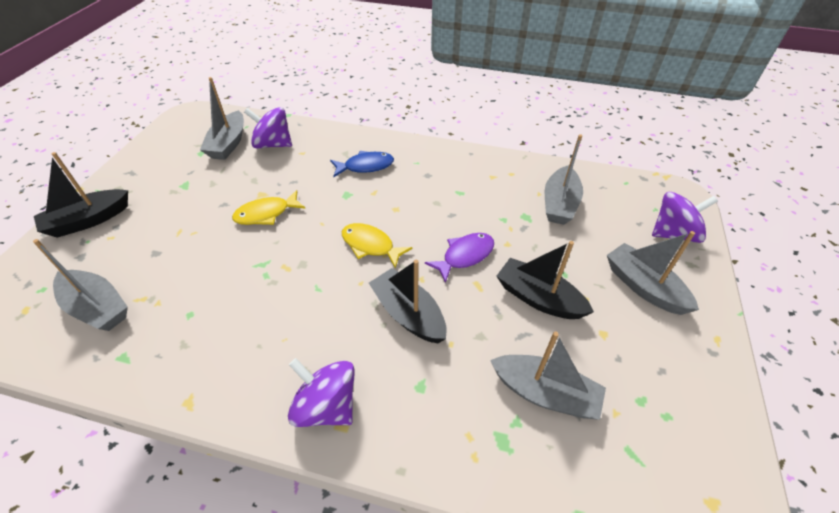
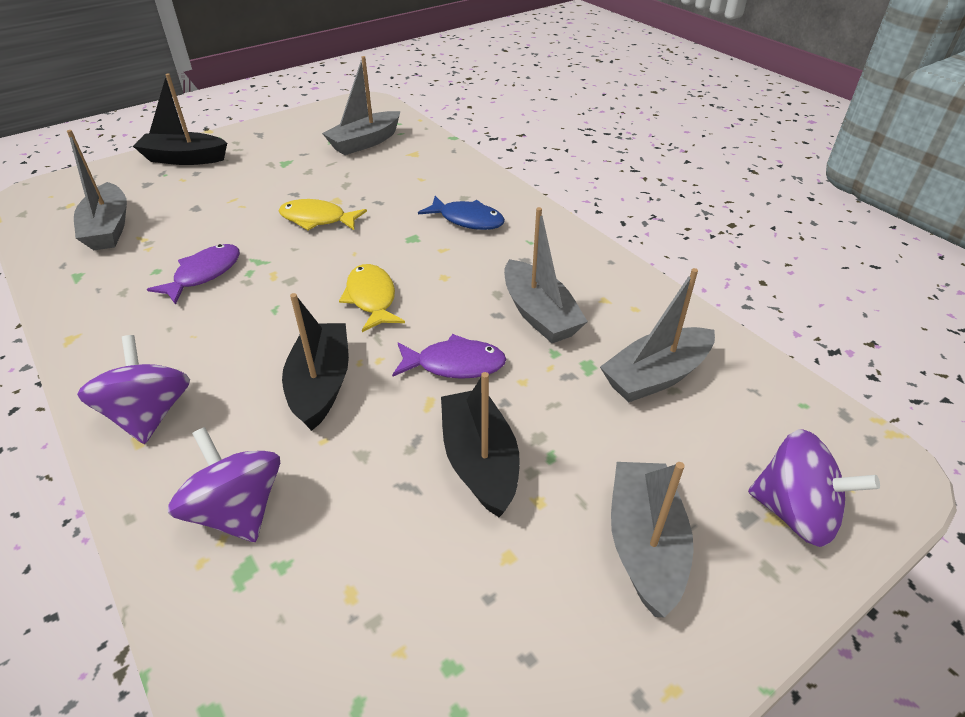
camera: 40 degrees right, 5 degrees down
purple spinning top [244,107,292,148] -> purple spinning top moved to [168,427,280,542]
grey boat [490,331,606,420] -> grey boat moved to [504,207,588,343]
none -> purple fish [147,244,240,305]

